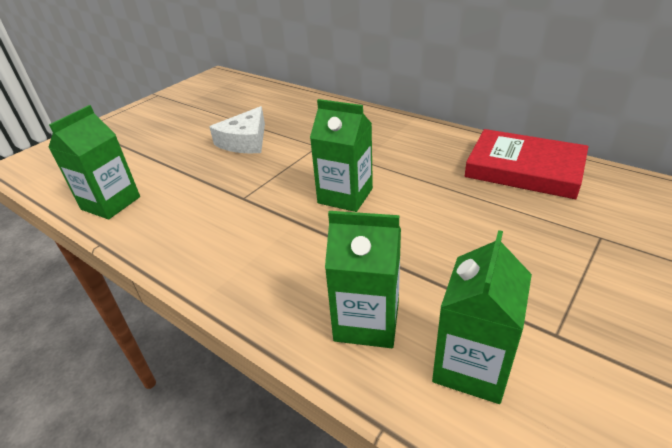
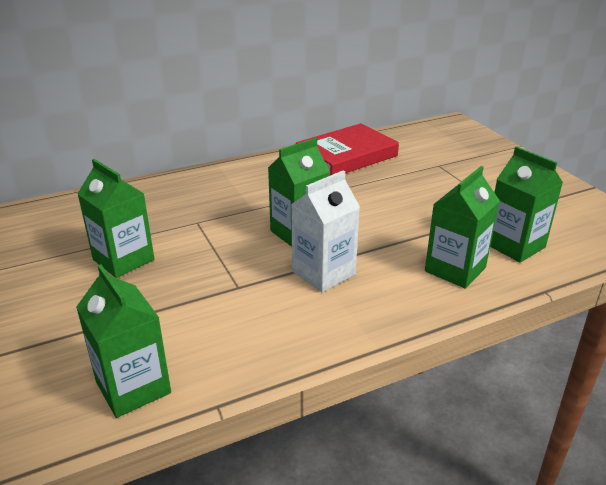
camera: 65 degrees left, 5 degrees down
white cheese [209,106,265,154] -> green carton [77,159,154,278]
none -> white carton [291,170,360,292]

